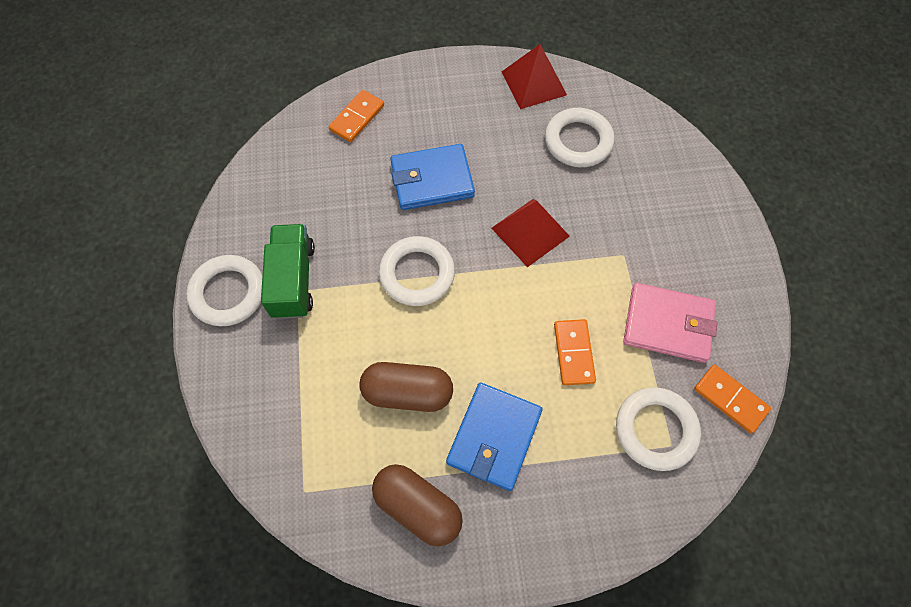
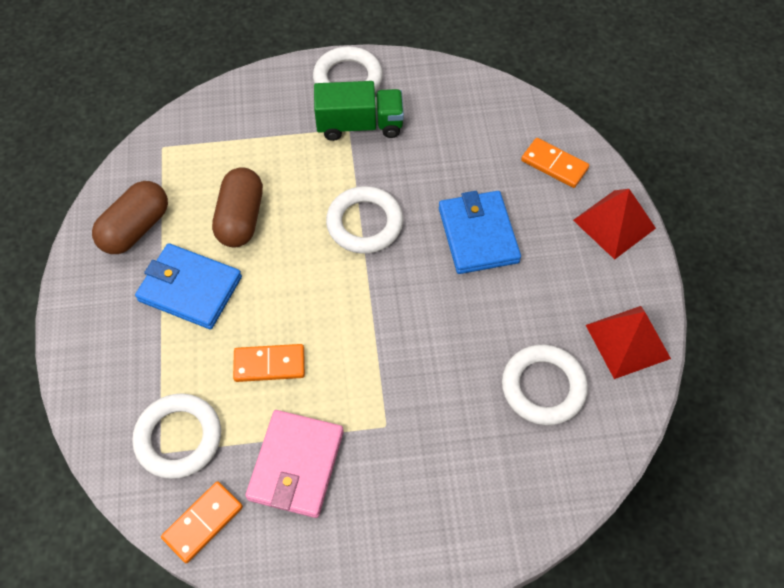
camera: 90 degrees right, 5 degrees down
red pyramid [491,199,570,267] -> red pyramid moved to [573,189,656,260]

